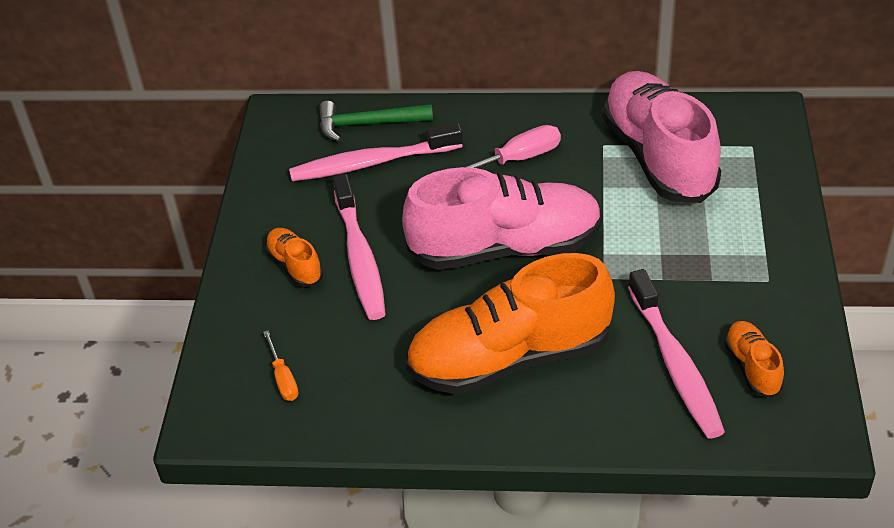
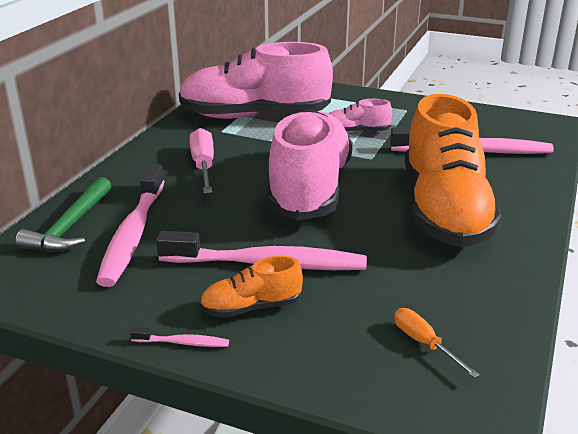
camera: 75 degrees left, 15 degrees down
orange screwdriver [263,330,298,401] -> orange screwdriver turned 120 degrees counterclockwise [394,308,480,378]
orange shoe [724,321,784,398] -> none
none -> pink toothbrush [130,327,229,347]
none -> pink shoe [328,99,392,133]

